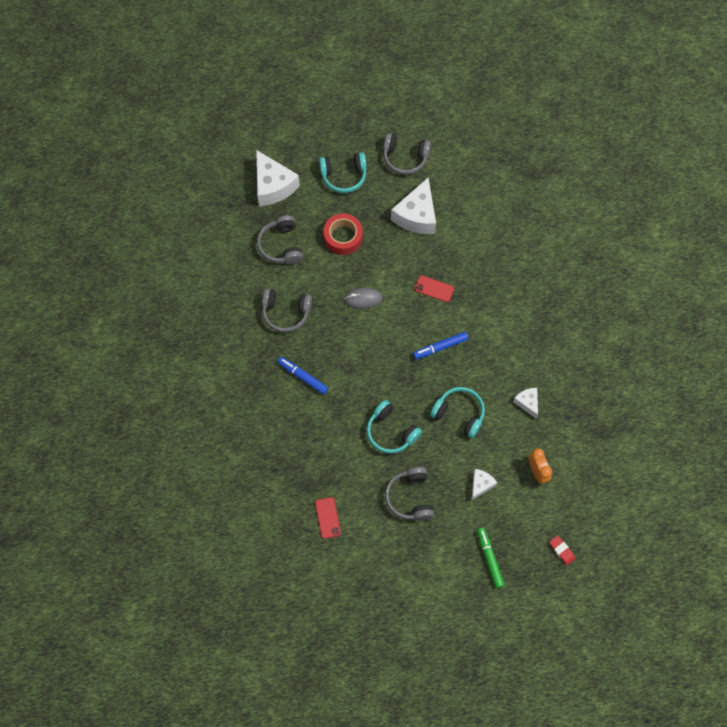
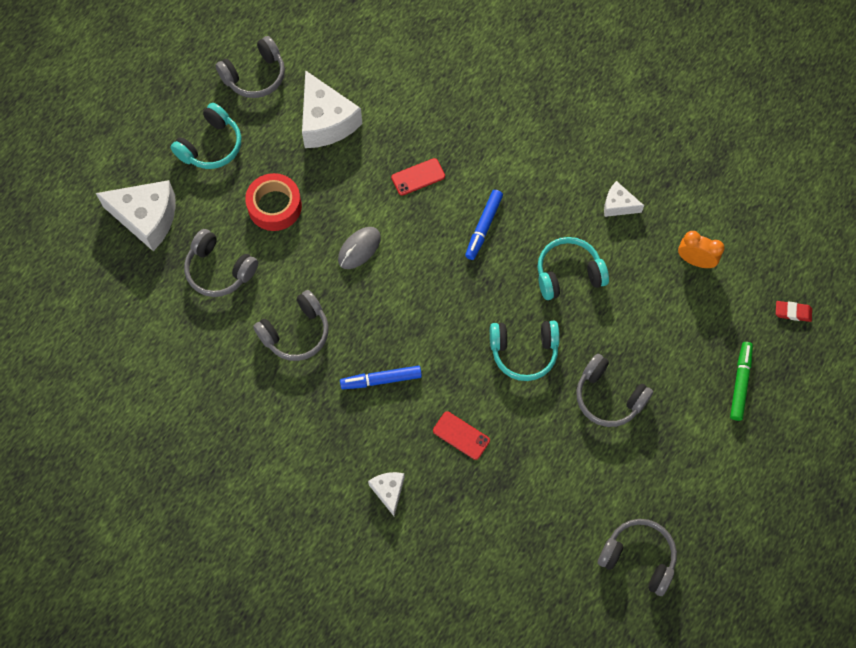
camera: 45 degrees left, 0 degrees up
red phone [315,497,341,539] -> red phone moved to [433,412,490,460]
white cheese [471,469,497,500] -> white cheese moved to [368,472,405,516]
green marker [477,528,505,588] -> green marker turned 75 degrees clockwise [730,342,753,421]
none -> grey headphones [598,519,677,596]

